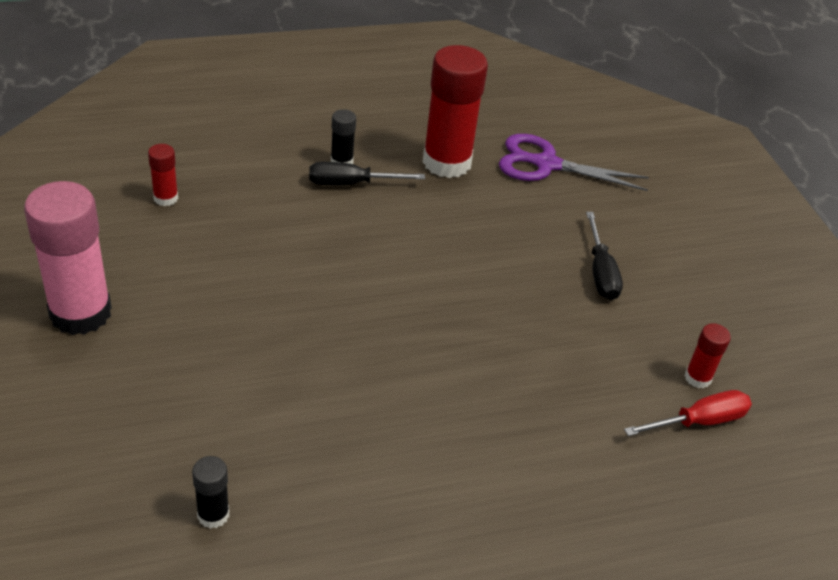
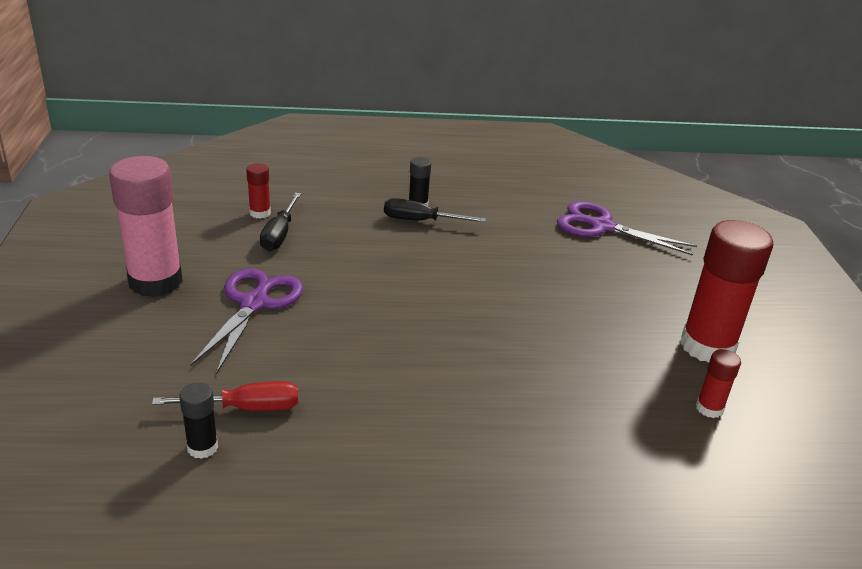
camera: 15 degrees right, 10 degrees down
red glue stick [423,45,488,178] -> red glue stick moved to [680,220,773,362]
black screwdriver [586,212,623,300] -> black screwdriver moved to [260,193,301,251]
red screwdriver [624,390,752,436] -> red screwdriver moved to [152,381,298,411]
none -> purple scissors [190,268,303,374]

